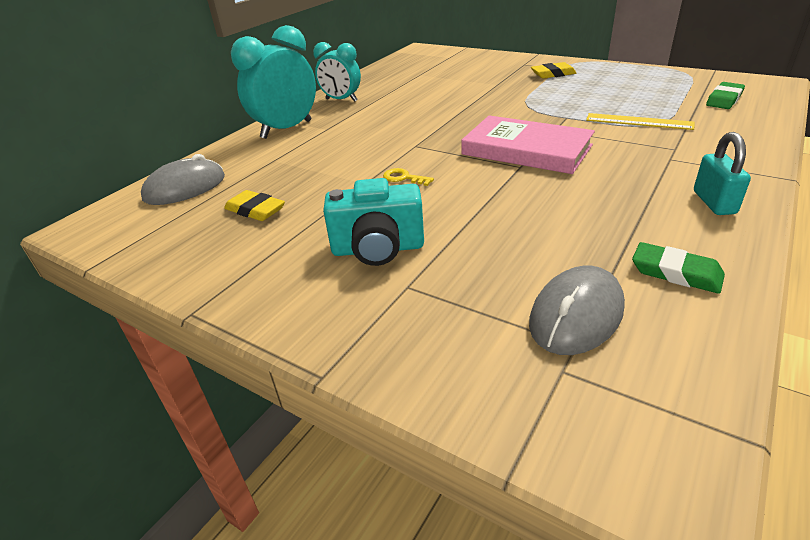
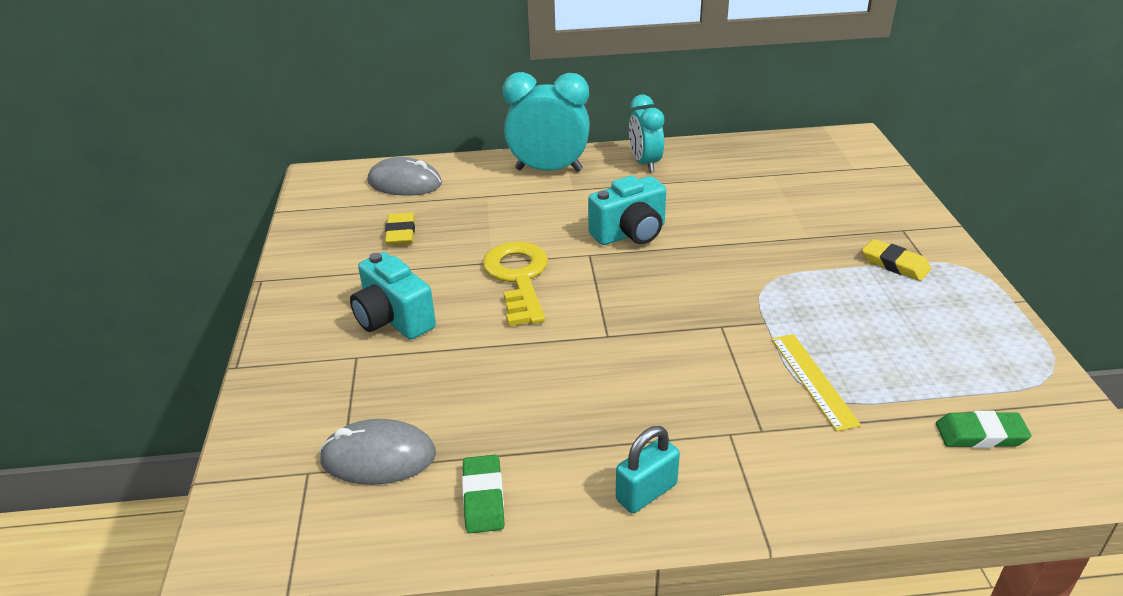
camera: 50 degrees right, 0 degrees up
yellow key [383,168,434,186] -> yellow key [482,241,548,326], size x2.38
pink book [461,115,595,174] -> none
none -> turquoise camera [588,176,666,245]

